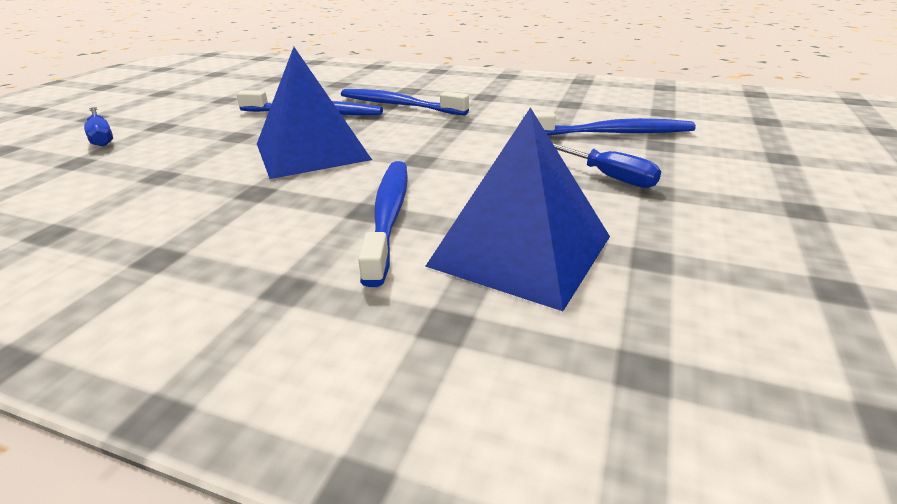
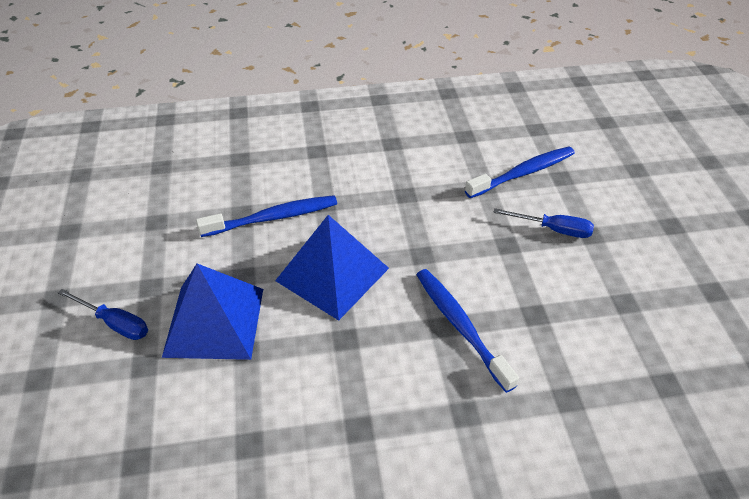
camera: 30 degrees left, 15 degrees up
blue toothbrush [341,89,469,116] -> none
blue pyramid [425,107,610,311] -> blue pyramid moved to [162,264,263,360]

